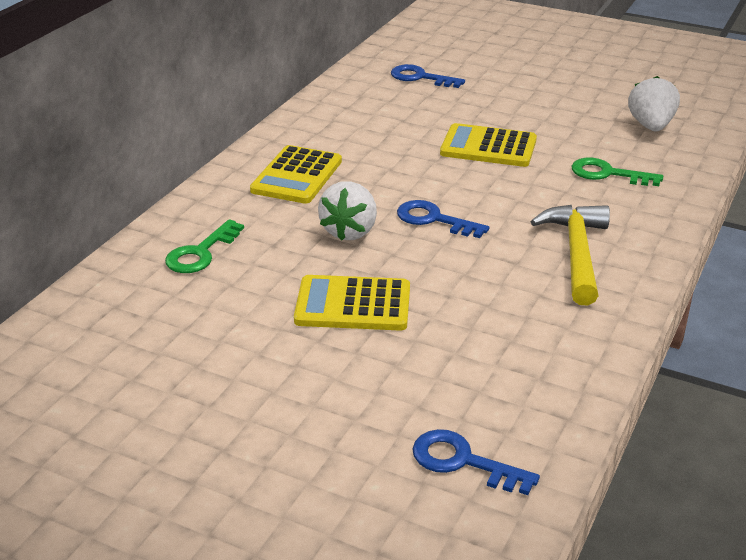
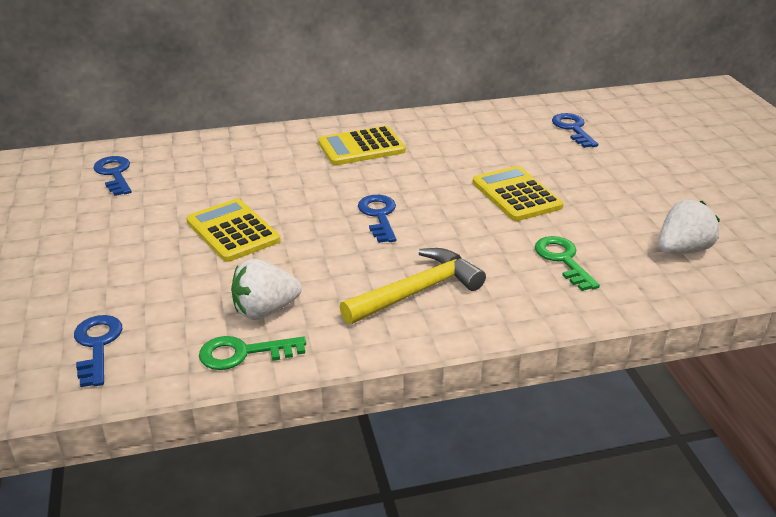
camera: 50 degrees right, 0 degrees up
green key [165,219,244,273] -> green key moved to [199,336,306,370]
white strawberry [318,182,377,241] -> white strawberry moved to [231,259,302,320]
none -> blue key [93,156,131,196]

